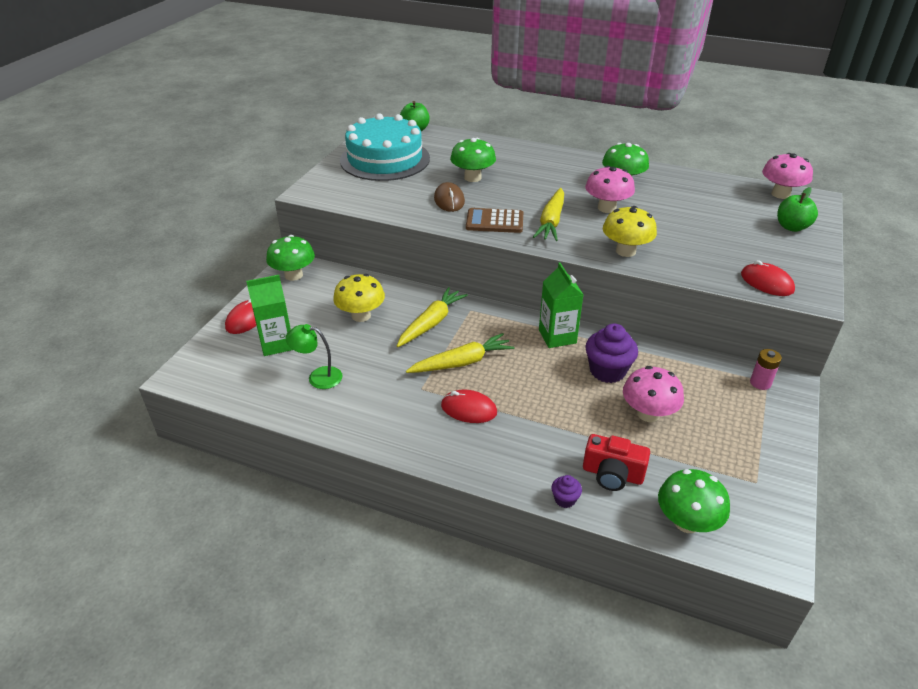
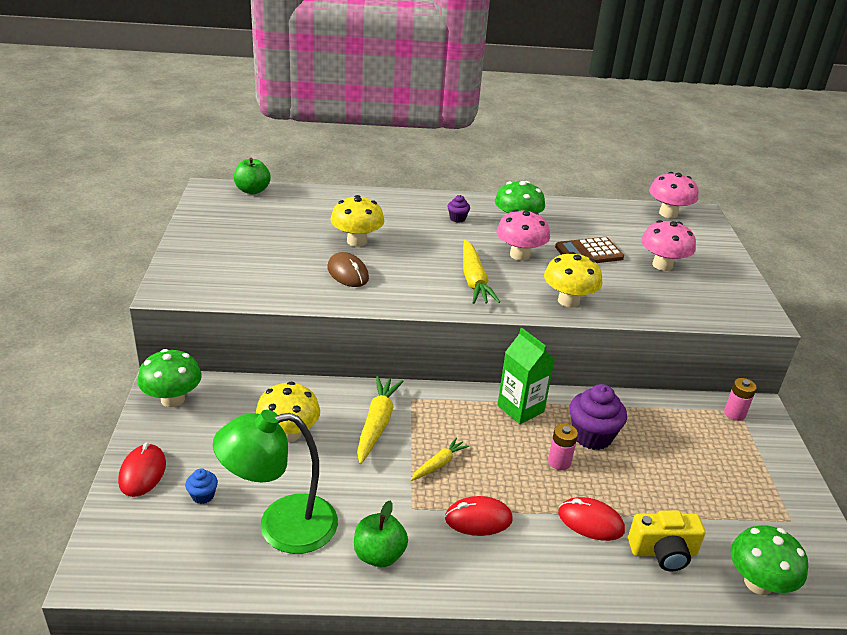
camera: 25 degrees left, 5 degrees down
green carton [246,275,293,356] -> blue cupcake [185,469,218,504]
green lamp [286,324,342,389] -> green lamp [213,410,338,554], size x1.81
turquoise cake [340,113,430,181] -> none
yellow carrot [406,333,515,373] -> yellow carrot [410,437,469,481], size x0.58
green mushroom [450,138,496,182] -> yellow mushroom [331,195,384,247]
brown calculator [466,208,523,233] -> brown calculator moved to [555,237,624,263]
purple cupcake [551,475,582,508] -> purple cupcake moved to [448,195,470,223]
red camera [583,434,650,491] -> yellow camera [628,510,705,572]
pink mushroom [623,366,684,422] -> pink mushroom moved to [641,220,696,271]
red mouse [741,260,795,296] -> red mouse moved to [558,497,625,541]
green apple [777,187,818,232] -> green apple moved to [354,501,408,567]
none -> pink battery [548,424,578,470]

